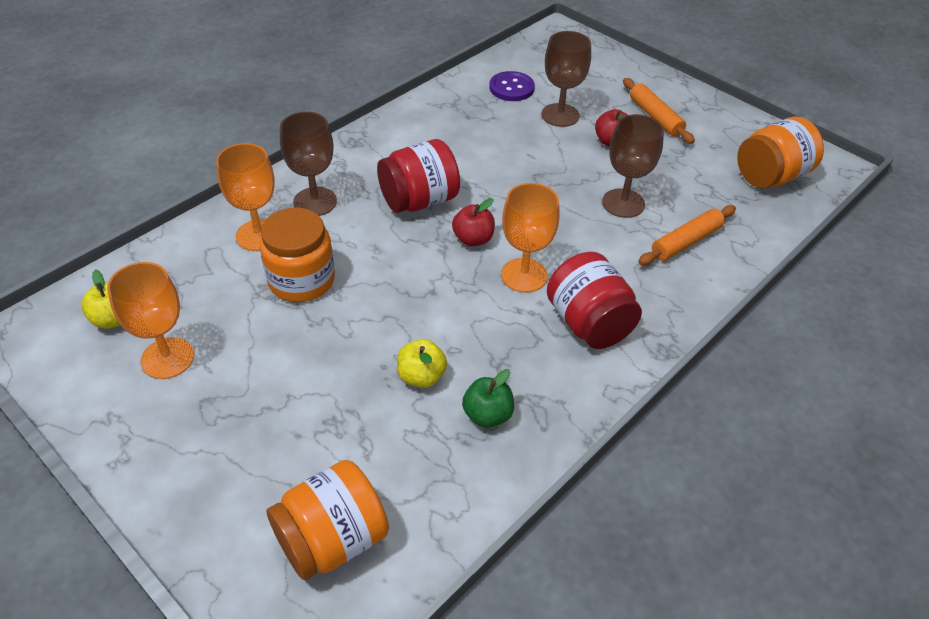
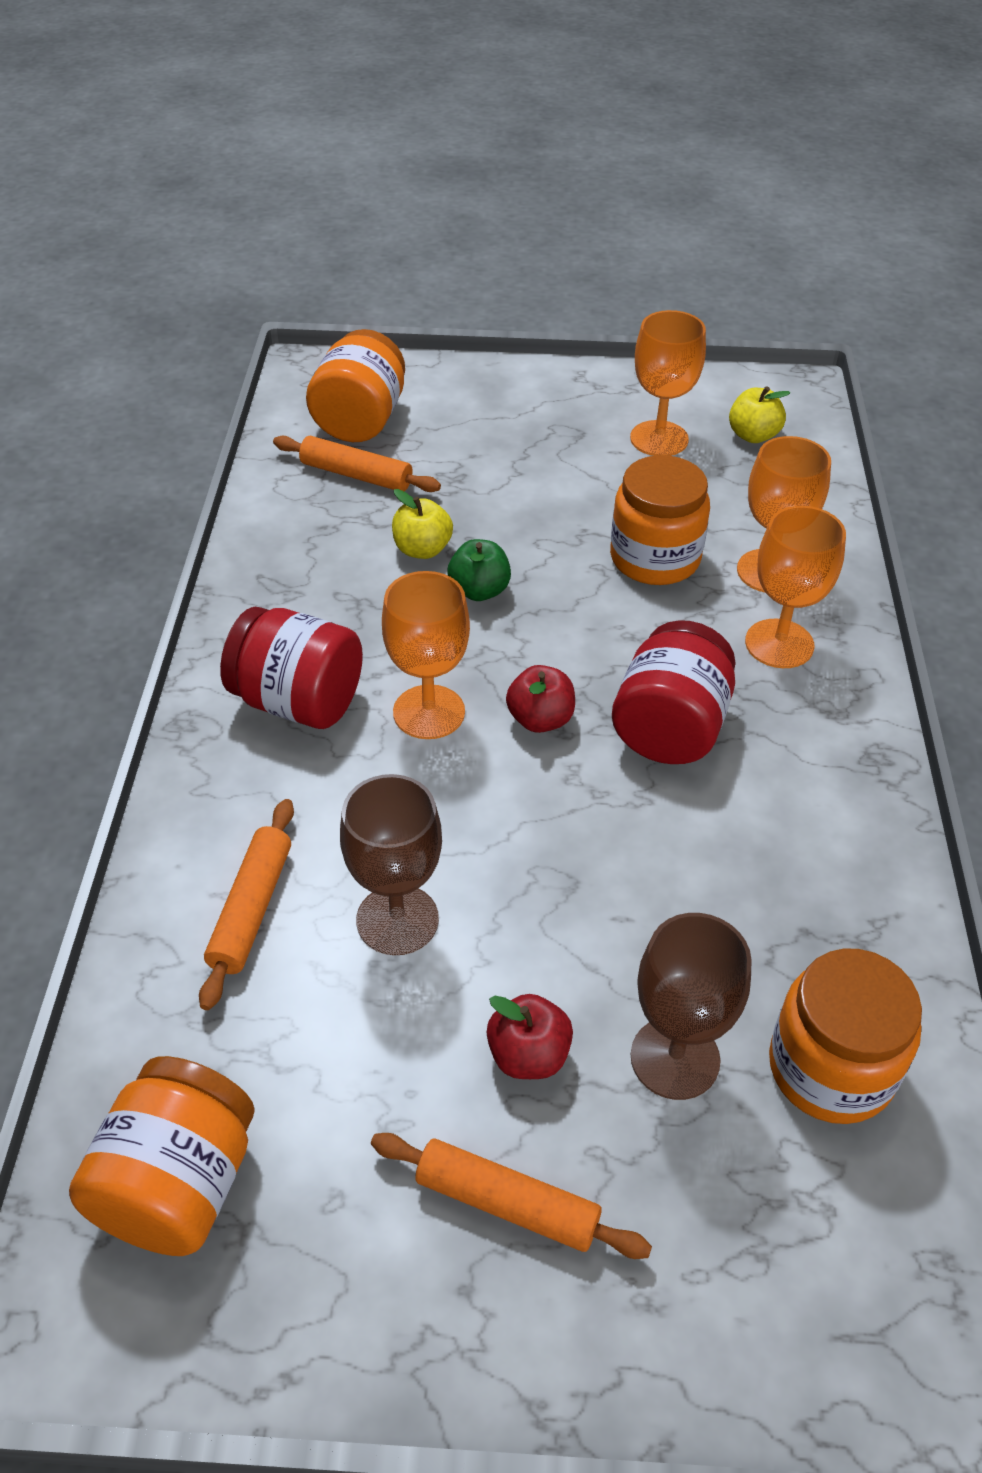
camera: 140 degrees right, 0 degrees up
brown goblet [280,112,337,216] -> orange goblet [745,506,846,668]
green apple [462,369,514,428] -> green apple moved to [447,539,511,601]
purple button [489,71,535,101] -> orange jar [769,948,922,1124]
none -> orange rolling pin [273,436,441,492]

